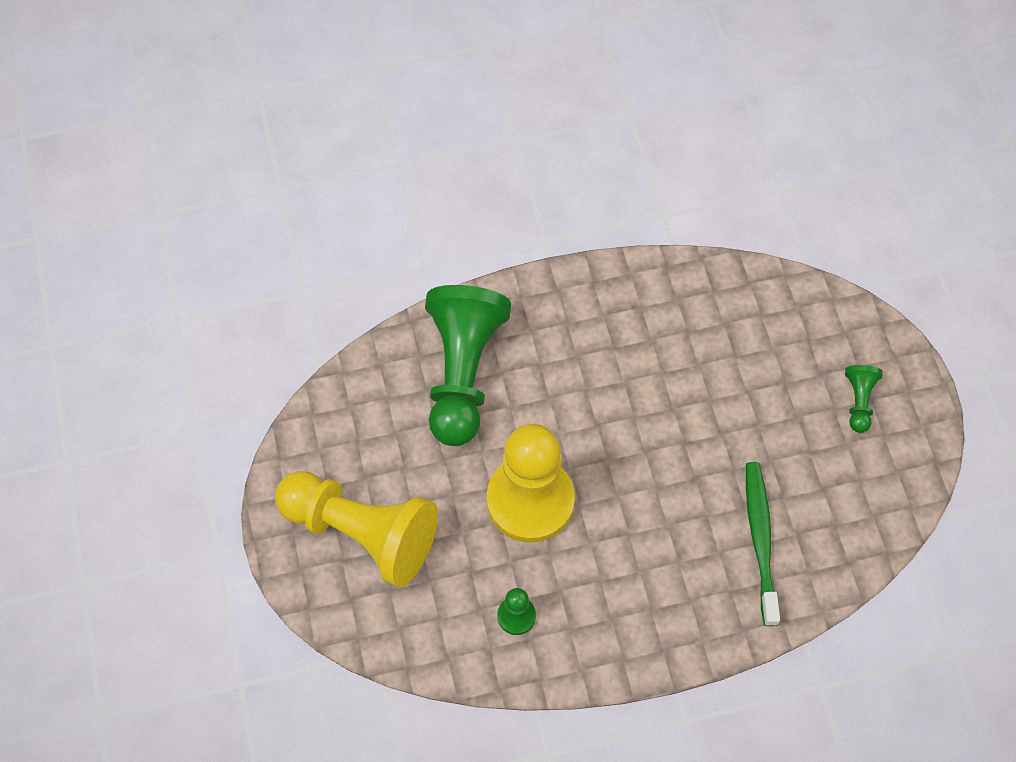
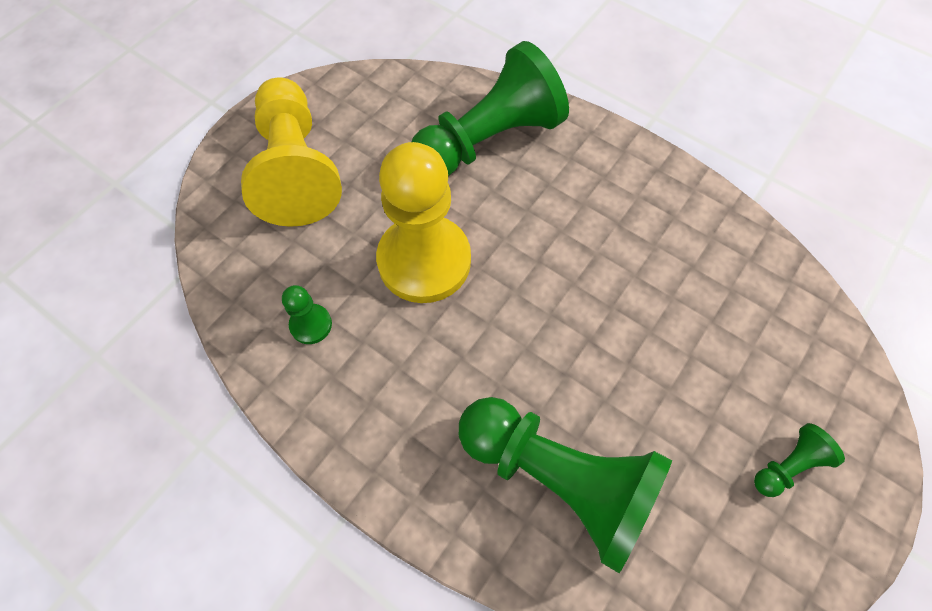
camera: 50 degrees right, 0 degrees up
green toothbrush [746,462,780,626] -> green pawn [459,397,672,573]

